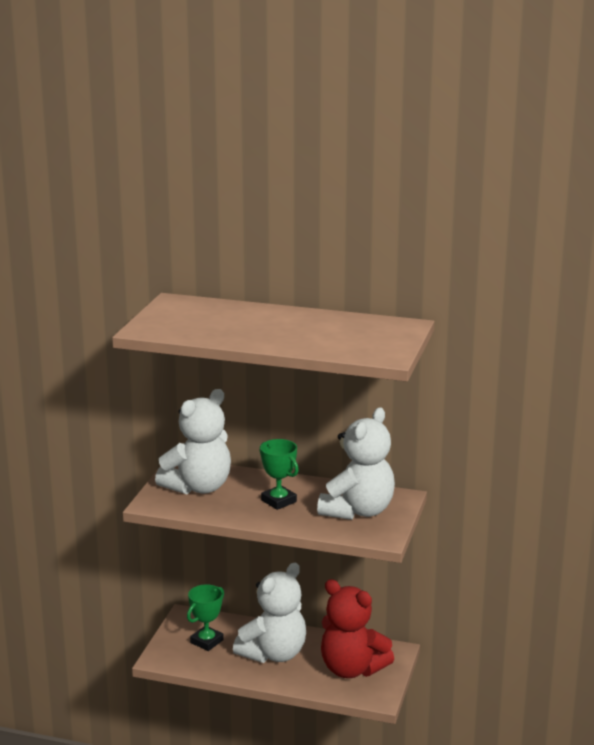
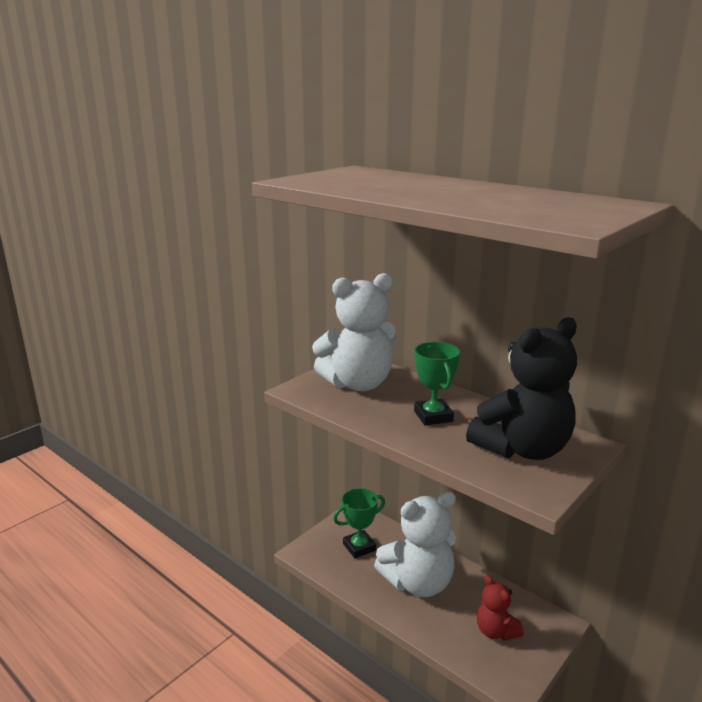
camera: 25 degrees right, 0 degrees up
white teddy bear [317,407,395,520] -> black teddy bear [466,317,577,460]
red teddy bear [321,579,394,678] -> red teddy bear [477,575,524,641], size x0.53

